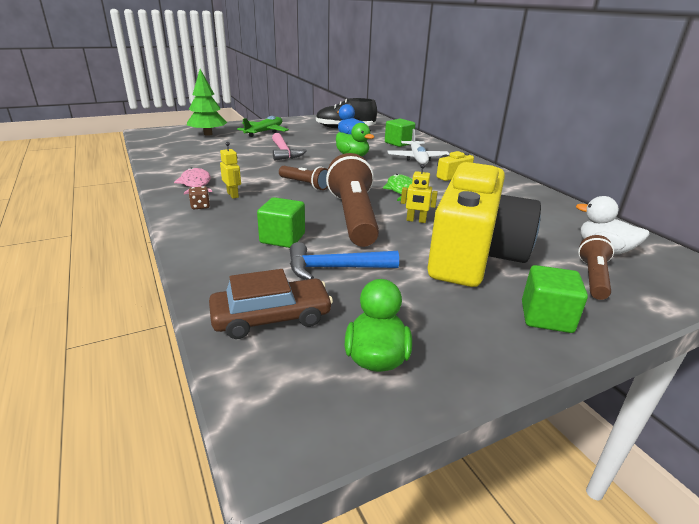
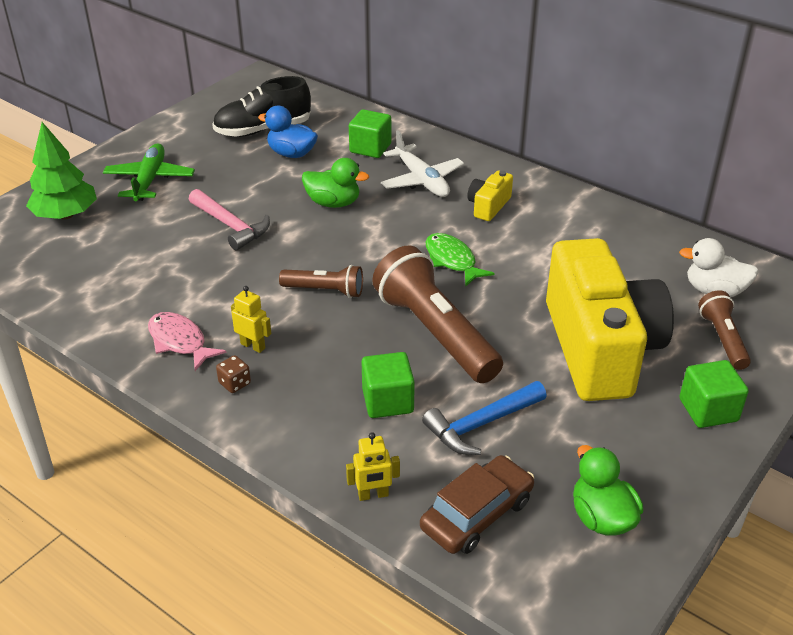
camera: 25 degrees left, 10 degrees up
yellow robot [401,164,438,223] -> yellow robot moved to [346,432,400,501]

